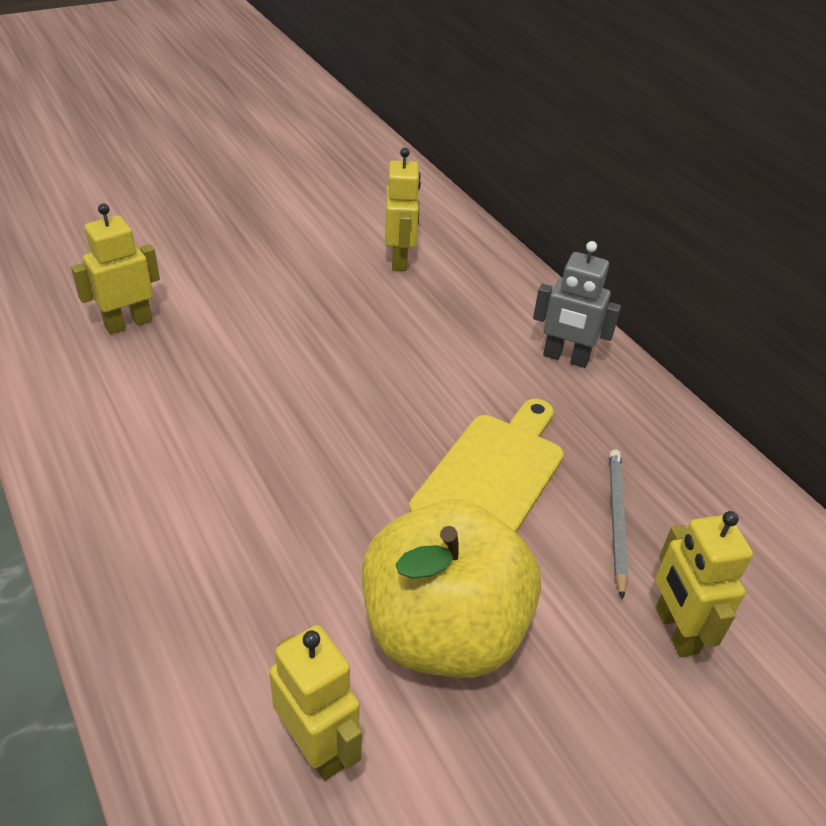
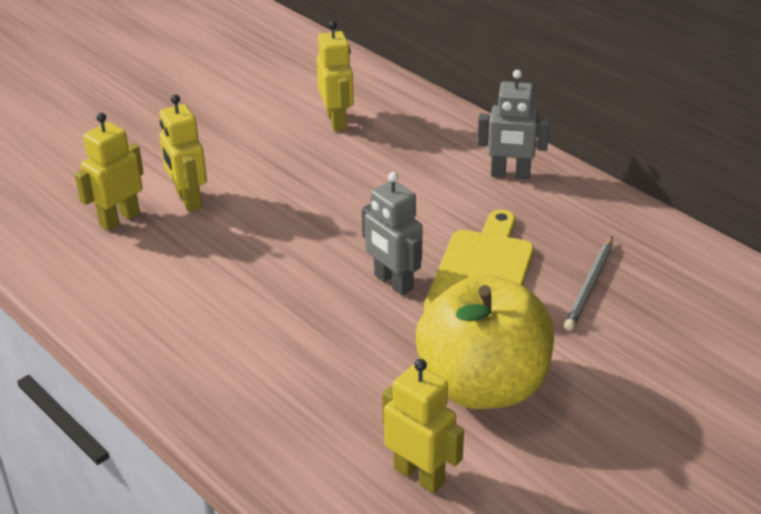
camera: 10 degrees left, 5 degrees down
grey pencil [609,450,628,599] -> grey pencil turned 150 degrees counterclockwise [564,237,613,330]
yellow robot [655,511,753,657] -> yellow robot moved to [160,95,207,212]
none -> grey robot [362,172,422,295]

